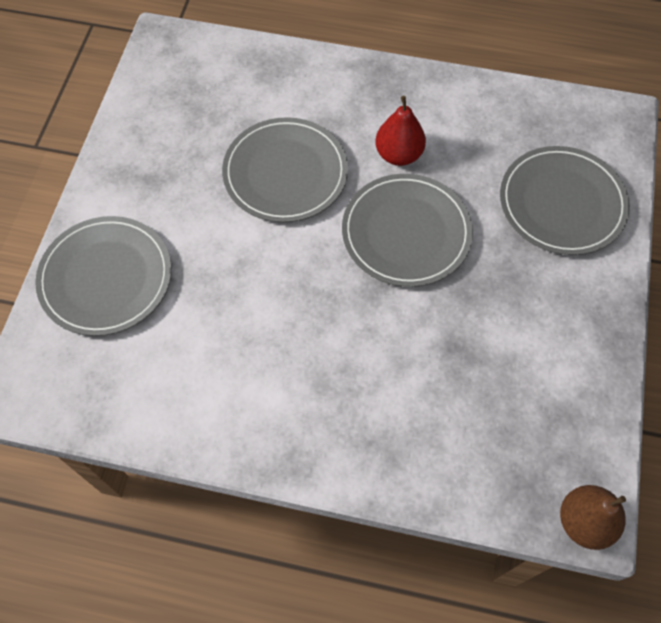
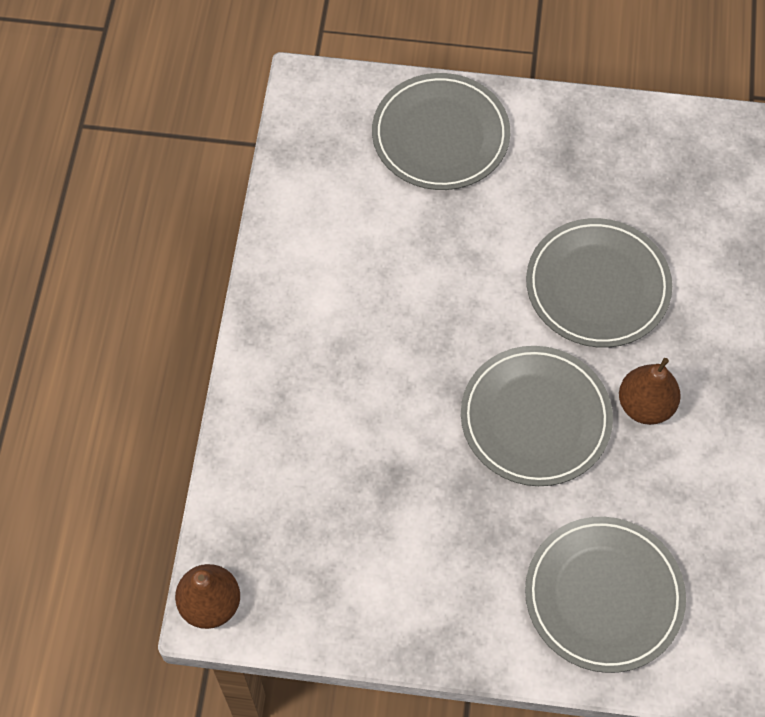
camera: 85 degrees right, 0 degrees up
red pear [375,96,426,166] -> brown pear [619,358,681,425]

